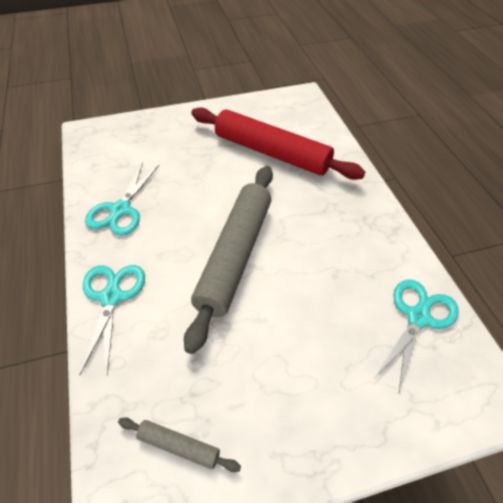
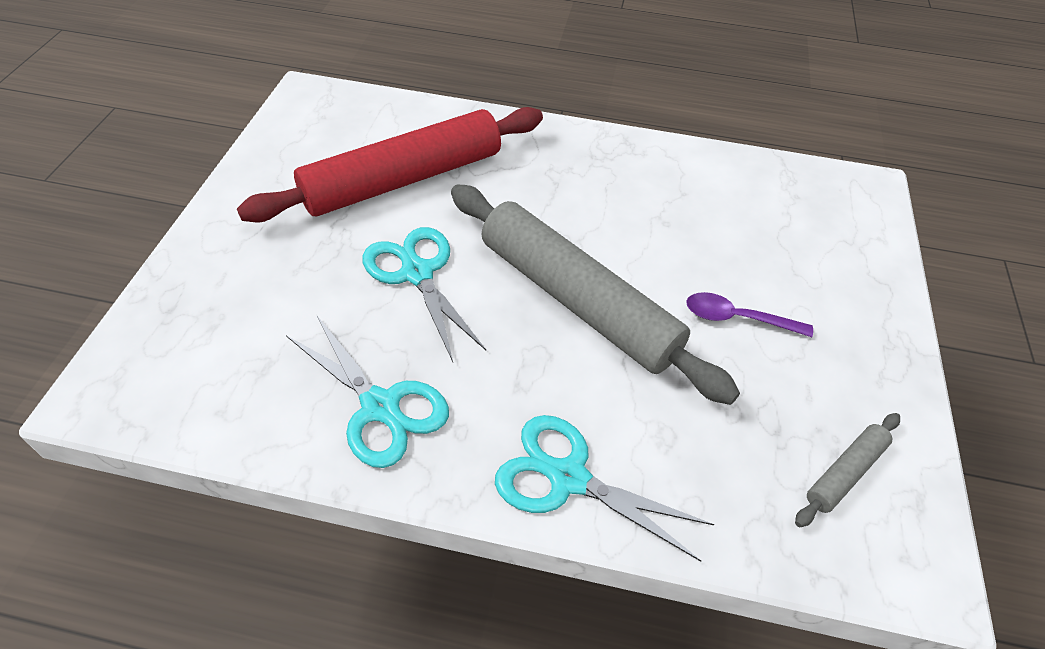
camera: 65 degrees left, 0 degrees up
turquoise scissors [375,279,459,393] -> turquoise scissors moved to [362,227,486,362]
none -> purple spoon [686,292,813,337]

